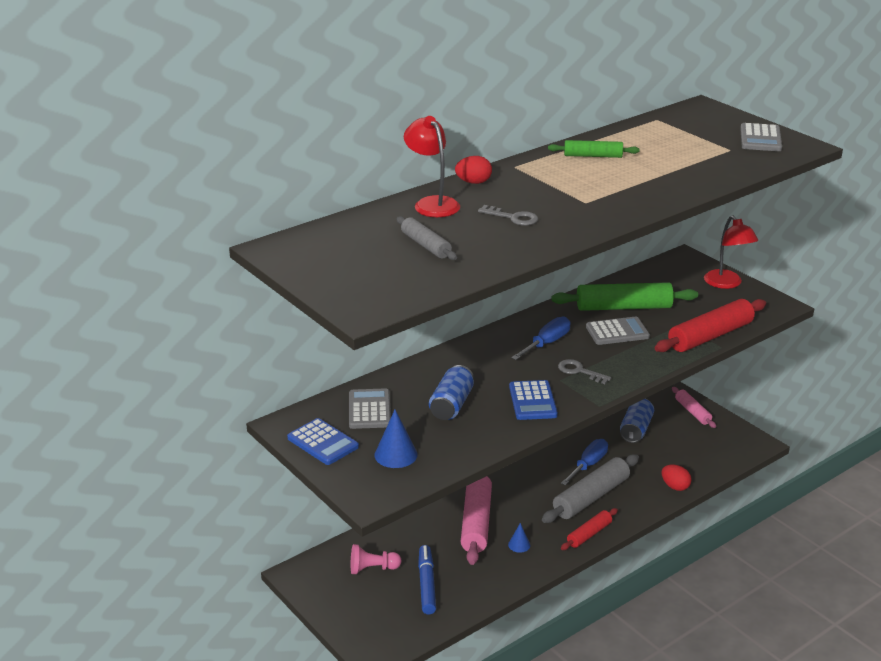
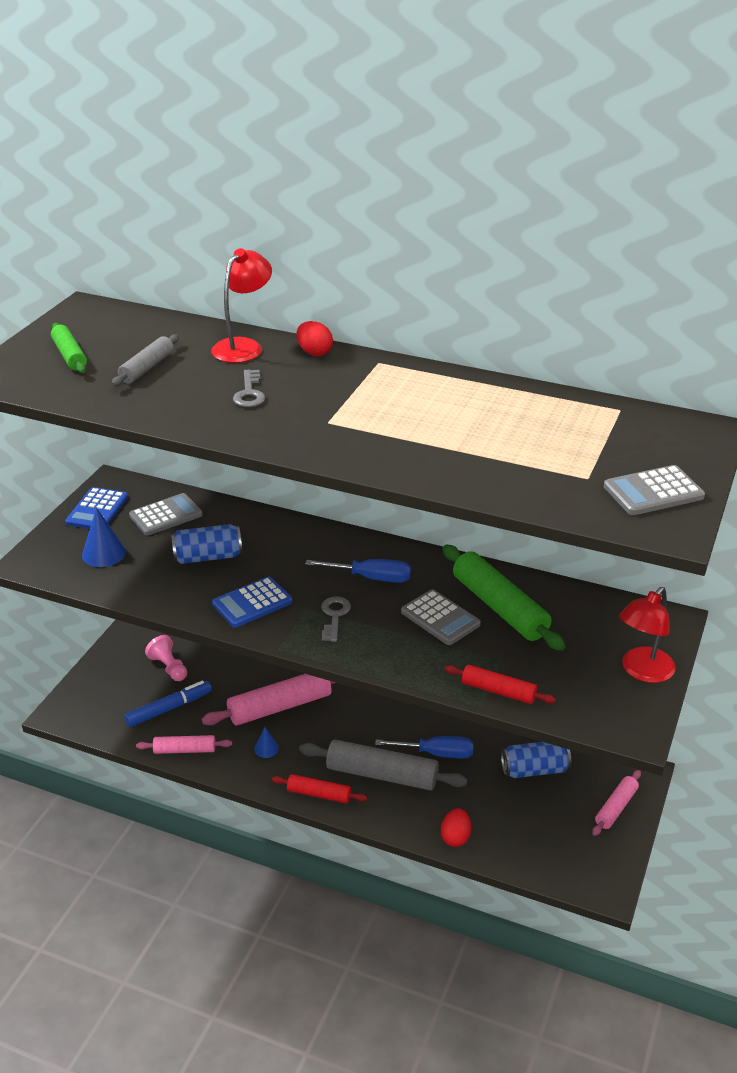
camera: 60 degrees right, 5 degrees up
green rolling pin [548,140,640,158] -> green rolling pin moved to [51,323,87,373]
red rolling pin [655,299,766,352] -> red rolling pin [444,664,556,704], size x0.57
none -> pink rolling pin [136,735,232,754]

